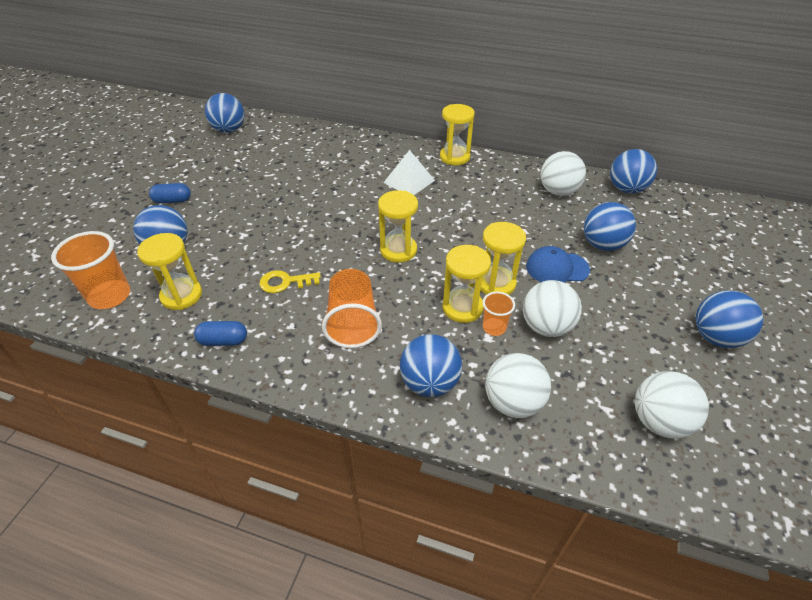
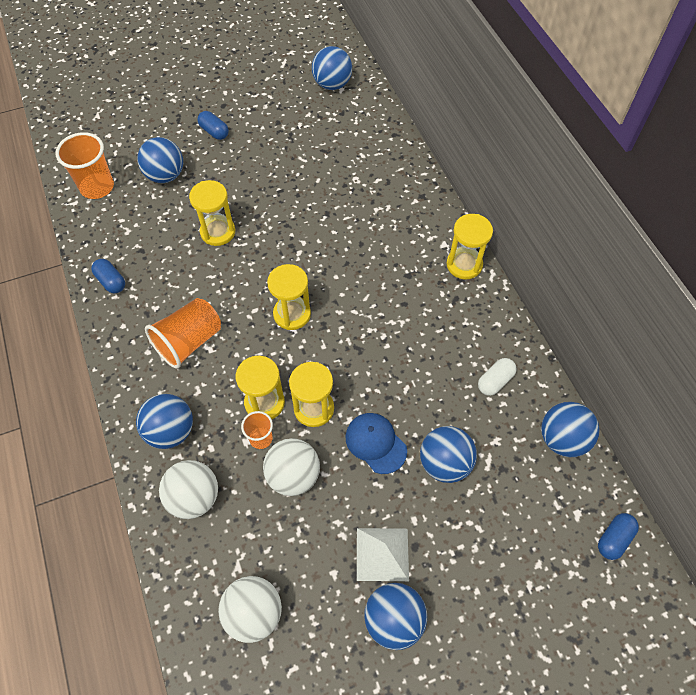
camera: 50 degrees right, 15 degrees up
yellow hourglass [137,233,202,310] -> yellow hourglass moved to [189,180,235,246]
yellow key [259,270,321,293] -> none
white pyramid [383,150,435,195] -> white pyramid moved to [357,528,409,581]
white ball [540,151,586,196] -> white capsule [478,358,517,396]
none -> blue capsule [598,513,639,560]

